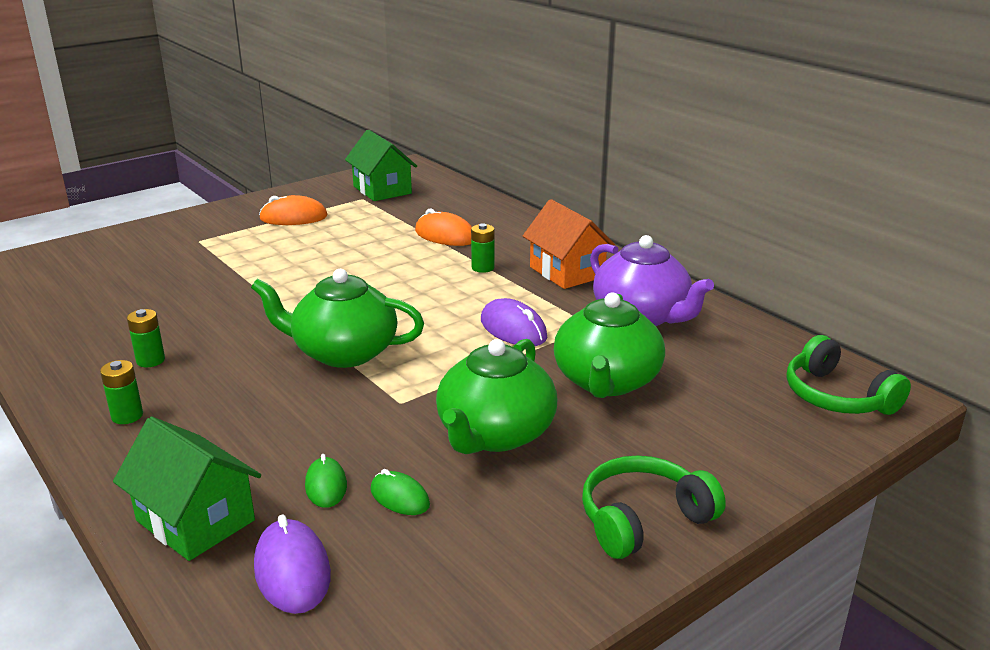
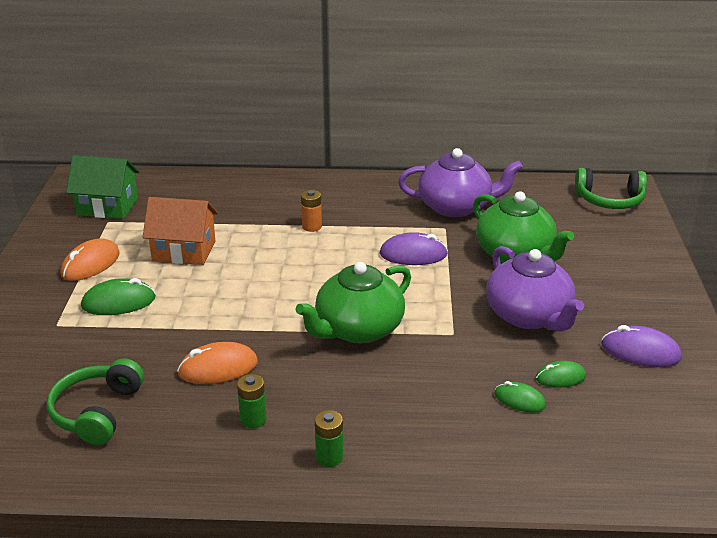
camera: 50 degrees left, 5 degrees up
green house [113,417,261,561] -> none
purple mouse [254,515,331,614] -> purple mouse moved to [601,325,682,367]
orange mouse [415,209,472,246] -> orange mouse moved to [177,342,258,384]
green teapot [436,339,557,454] -> purple teapot [486,246,584,331]
green battery [471,223,495,273] -> orange battery [301,190,322,232]
orange house [523,199,615,289] -> orange house moved to [143,197,218,265]
green headphones [582,455,726,559] -> green headphones moved to [46,358,144,445]
none -> green mouse [81,278,156,315]

